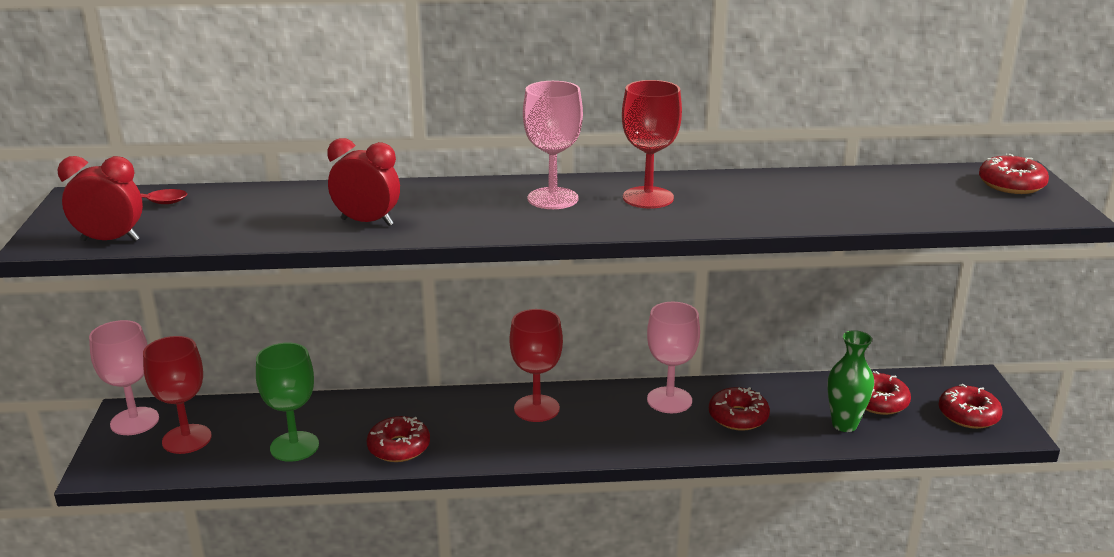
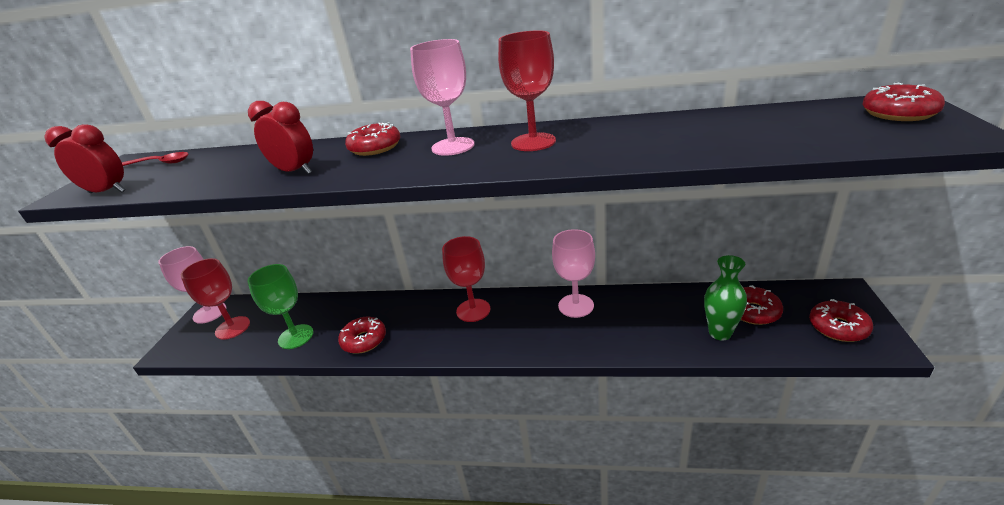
camera: 15 degrees right, 5 degrees up
red donut [709,387,770,431] -> red donut moved to [345,122,401,156]

